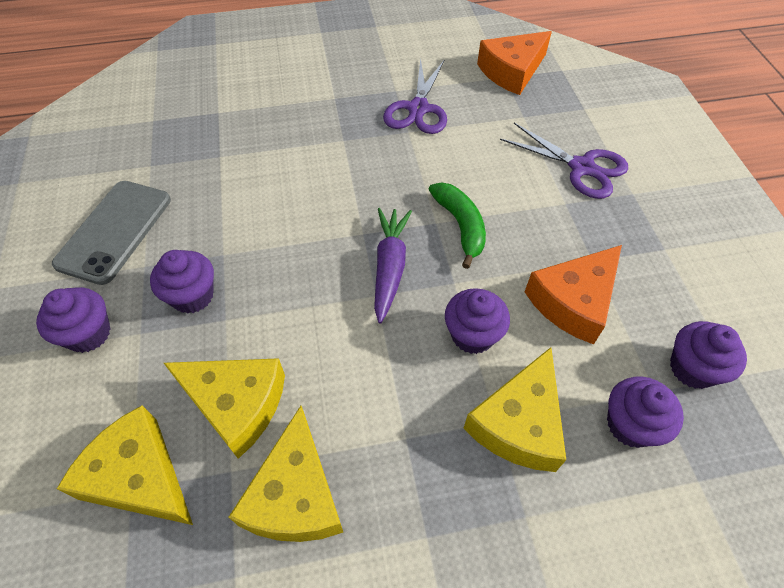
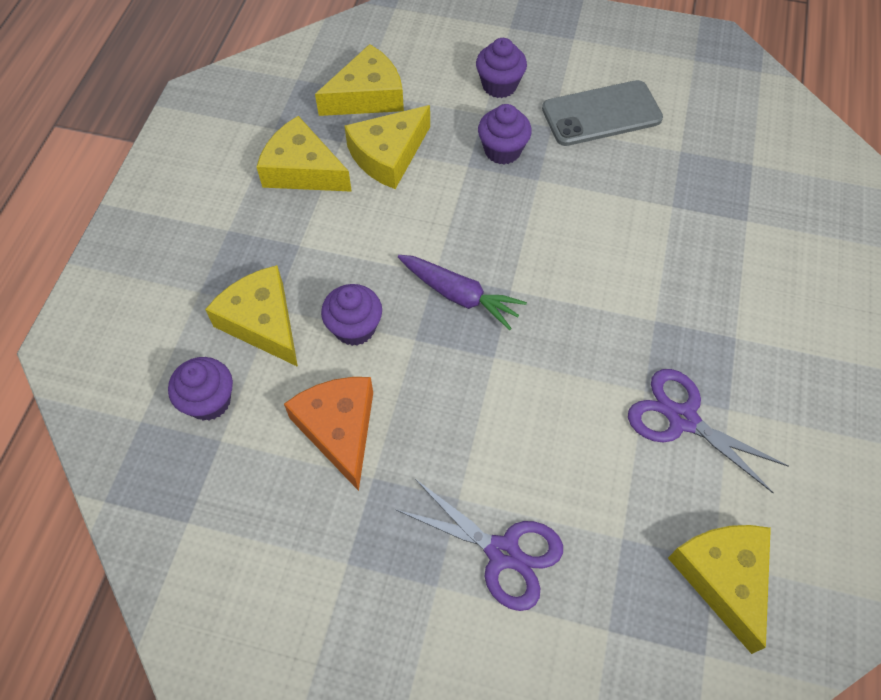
camera: 115 degrees right, 5 degrees up
grey phone [52,181,171,285] -> grey phone turned 60 degrees counterclockwise [542,80,663,146]
green banana [428,182,486,269] -> none
orange cheese [477,31,552,95] -> yellow cheese [668,525,771,654]
purple scissors [500,123,628,199] -> purple scissors turned 120 degrees counterclockwise [395,479,563,611]
purple cupcake [670,321,747,389] -> none

